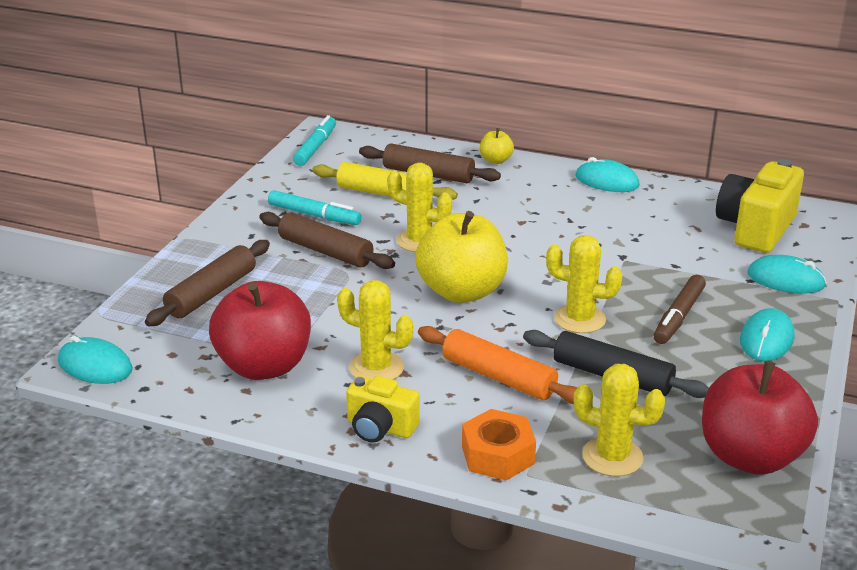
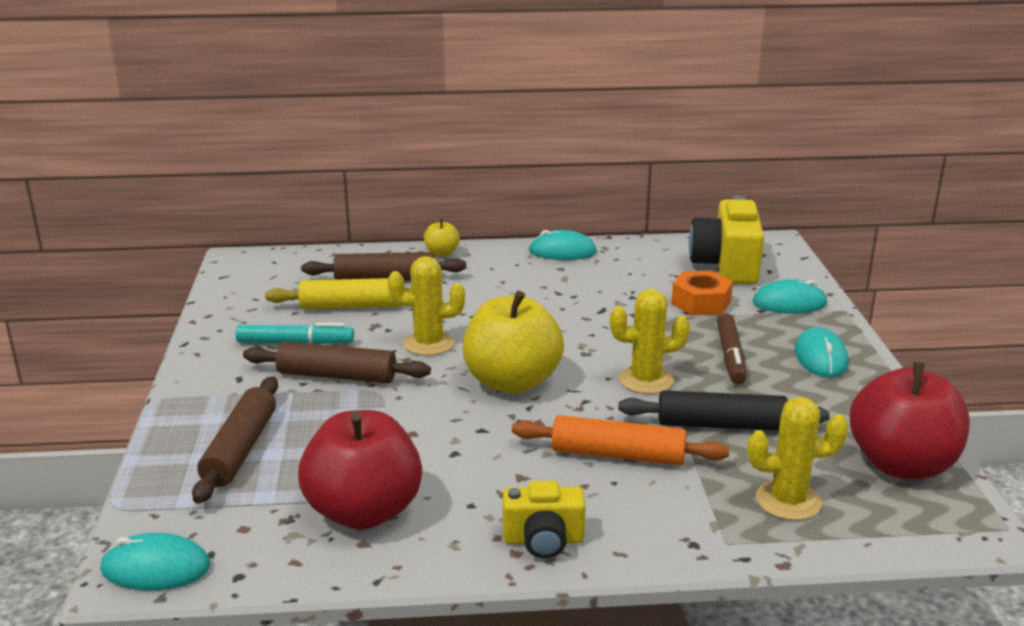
camera: 25 degrees left, 5 degrees down
turquoise marker [293,115,336,166] -> none
yellow cactus [337,280,414,380] -> none
orange nut [462,409,536,480] -> orange nut moved to [671,270,733,315]

